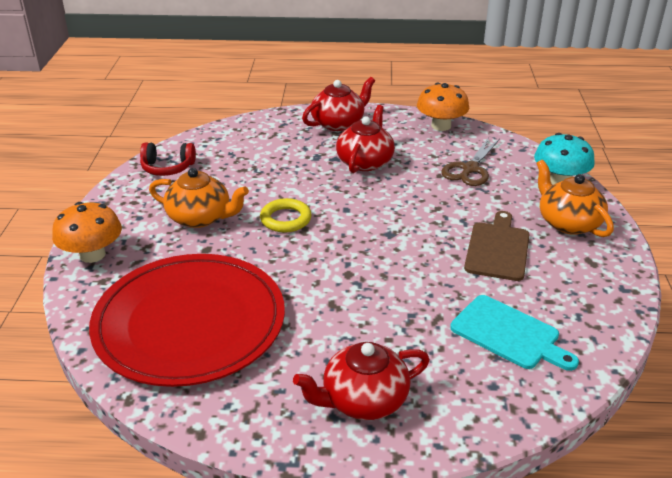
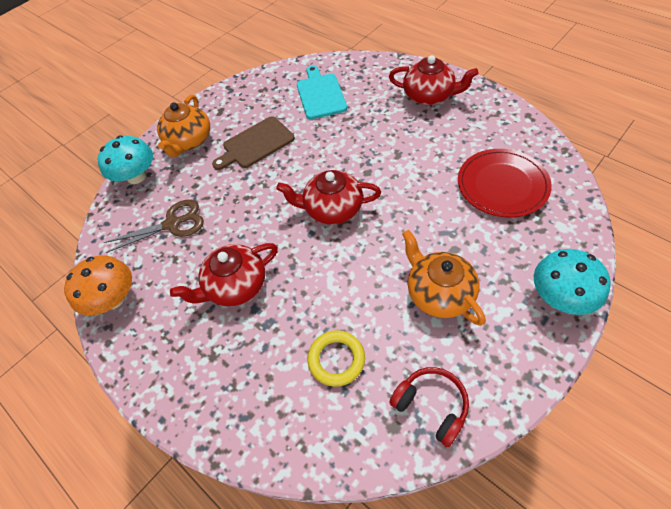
camera: 135 degrees left, 20 degrees up
orange mushroom [52,202,122,263] -> turquoise mushroom [534,249,611,315]
red plate [89,254,285,387] -> red plate [458,149,552,218], size x0.61
yellow ring [260,198,312,232] -> yellow ring moved to [307,330,365,387]
red teapot [302,77,375,131] -> red teapot moved to [276,170,381,225]

